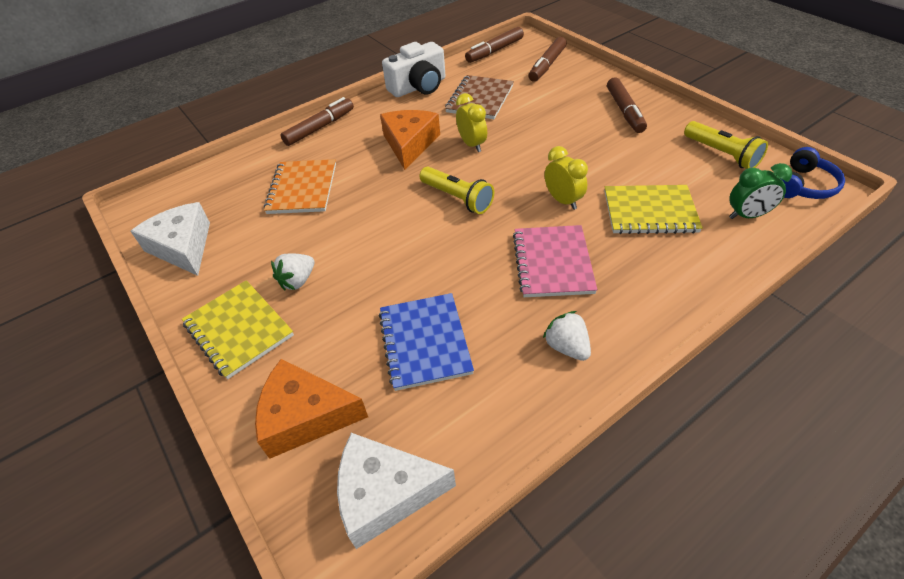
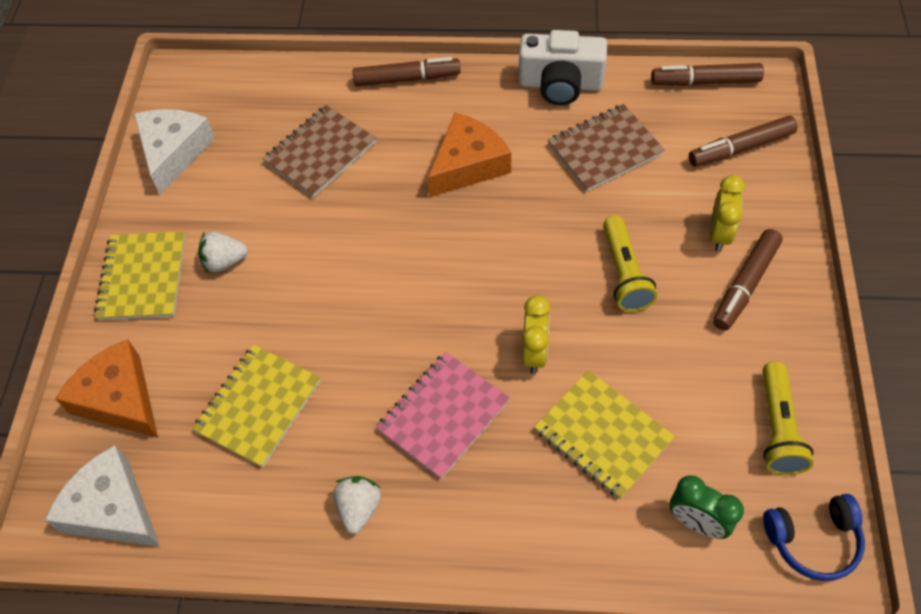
camera: 40 degrees right, 10 degrees up
orange notebook [264,159,336,214] -> brown notebook [262,105,376,197]
blue notebook [379,293,474,391] -> yellow notebook [192,345,321,468]
yellow flashlight [420,166,494,214] -> yellow flashlight moved to [603,216,657,312]
yellow clock [456,93,487,152] -> yellow clock moved to [709,175,745,251]

